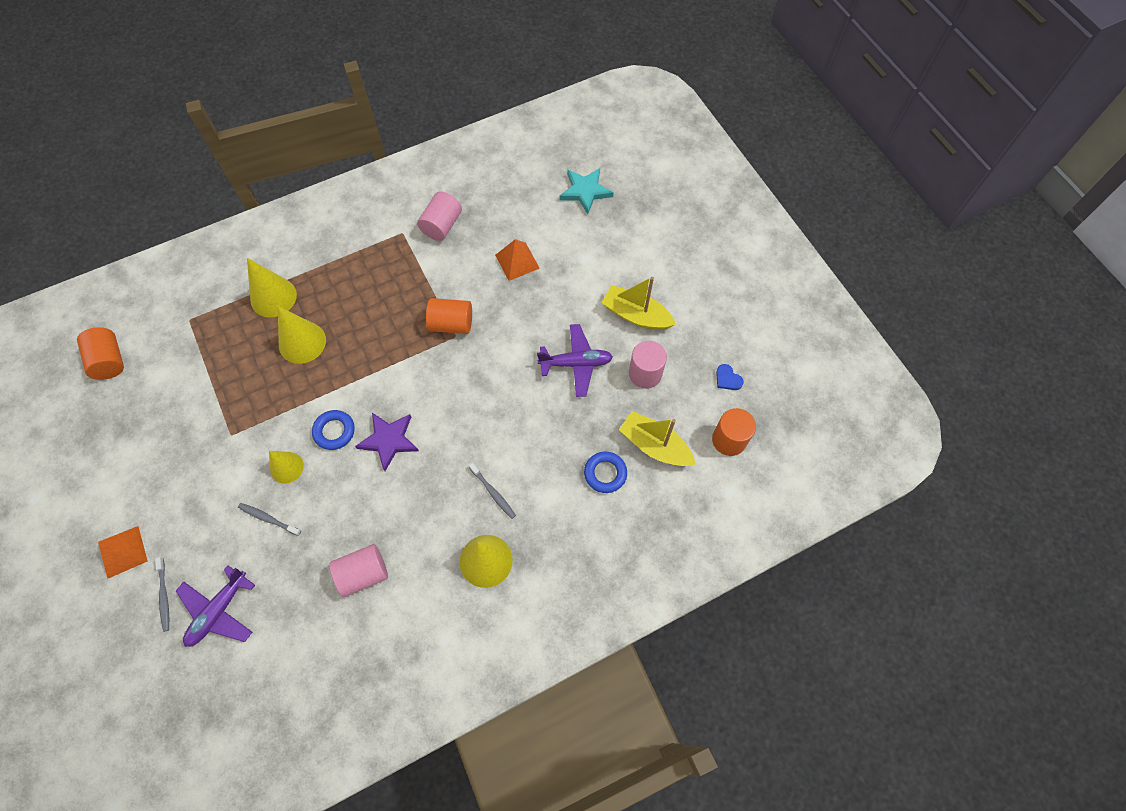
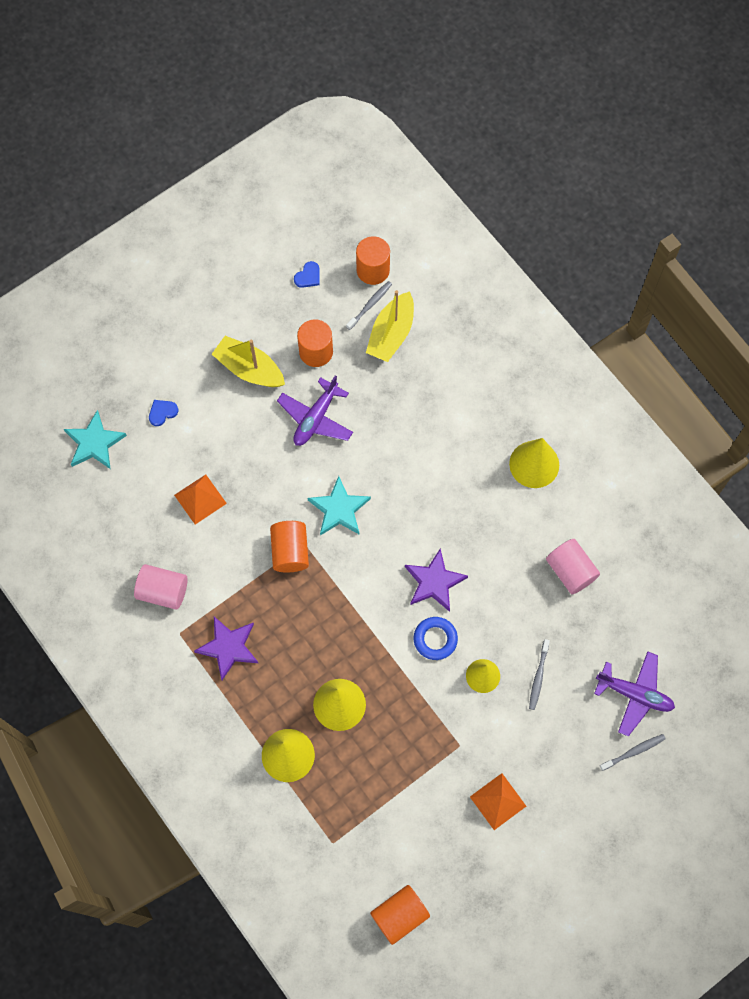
camera: 100 degrees left, 5 degrees up
orange pyramid [98,526,148,579] -> orange pyramid moved to [470,773,526,830]
grey toothbrush [469,463,516,519] -> grey toothbrush moved to [346,281,392,330]
purple plane [537,324,613,397] -> purple plane turned 135 degrees counterclockwise [277,375,353,446]
blue ring [584,452,627,493] -> none
yellow boat [602,277,676,330] -> yellow boat turned 105 degrees clockwise [212,336,285,387]
pink cylinder [629,341,667,389] -> orange cylinder [297,319,333,367]
none -> blue heart [149,400,178,426]
none -> purple star [194,617,258,680]
none -> turquoise star [307,476,371,536]

